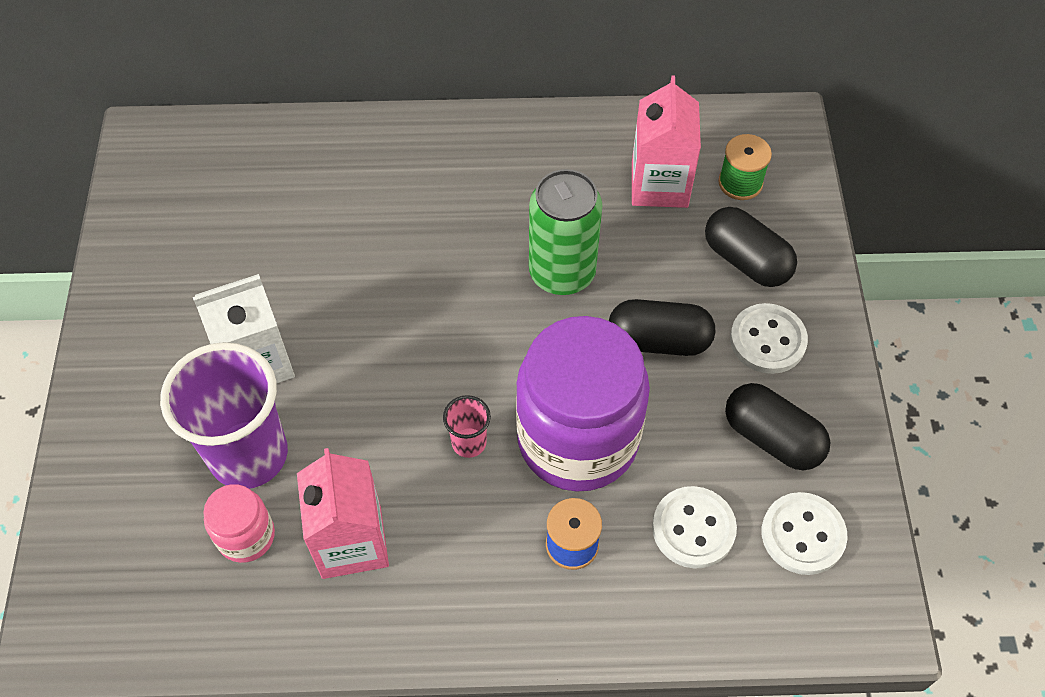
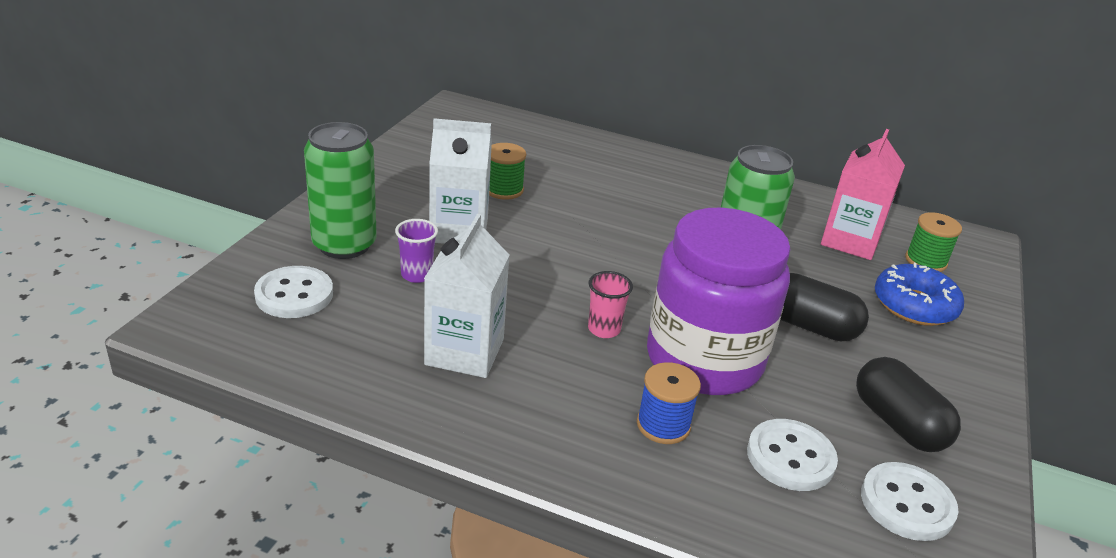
camera: 20 degrees right, 25 degrees down
purple cup [160,342,288,489] -> purple cup [395,219,438,283], size x0.44
pink jar [203,484,275,563] -> none
pink carton [297,448,389,579] -> white carton [424,214,510,378]
black capsule [705,207,797,287] -> blue donut [875,263,964,326]
white button [730,303,808,374] -> white button moved to [254,266,333,318]
none -> green can [304,122,377,259]
none -> green spool [489,143,526,200]

